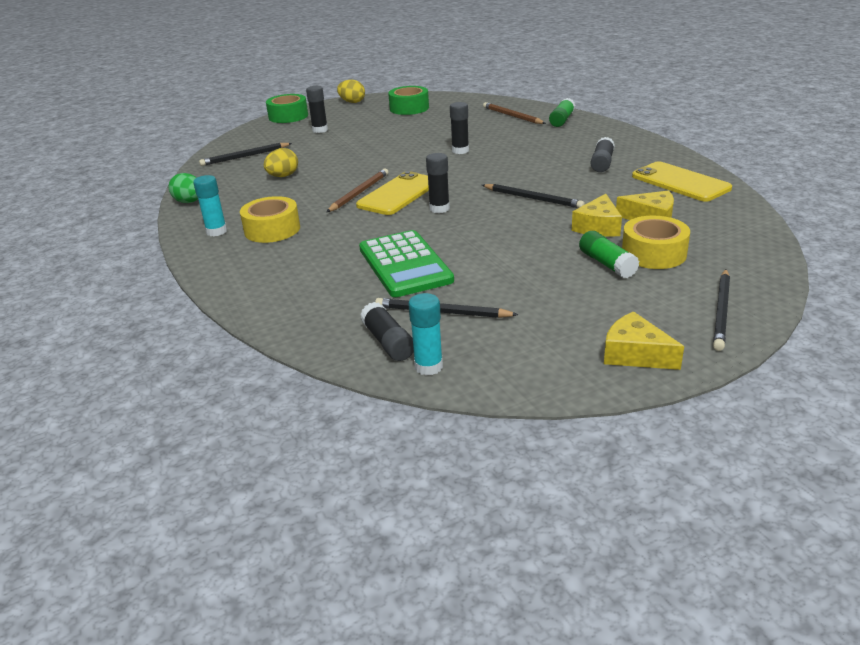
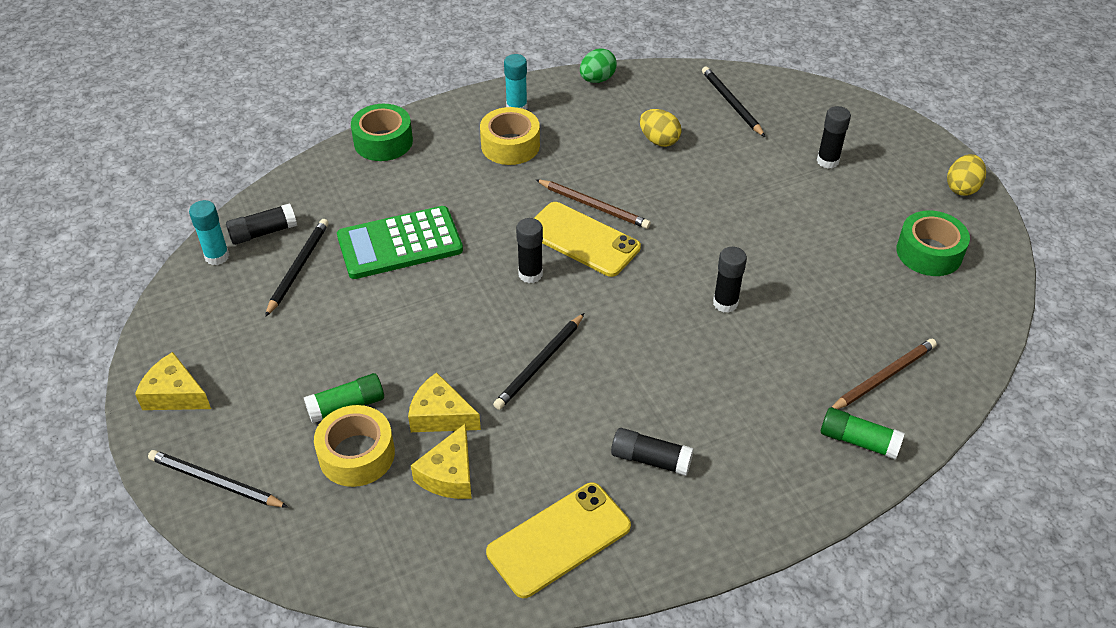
camera: 90 degrees right, 15 degrees up
green tape [266,94,308,123] -> green tape moved to [351,104,413,161]
yellow cheese [604,311,684,370] -> yellow cheese turned 105 degrees counterclockwise [135,352,211,410]

